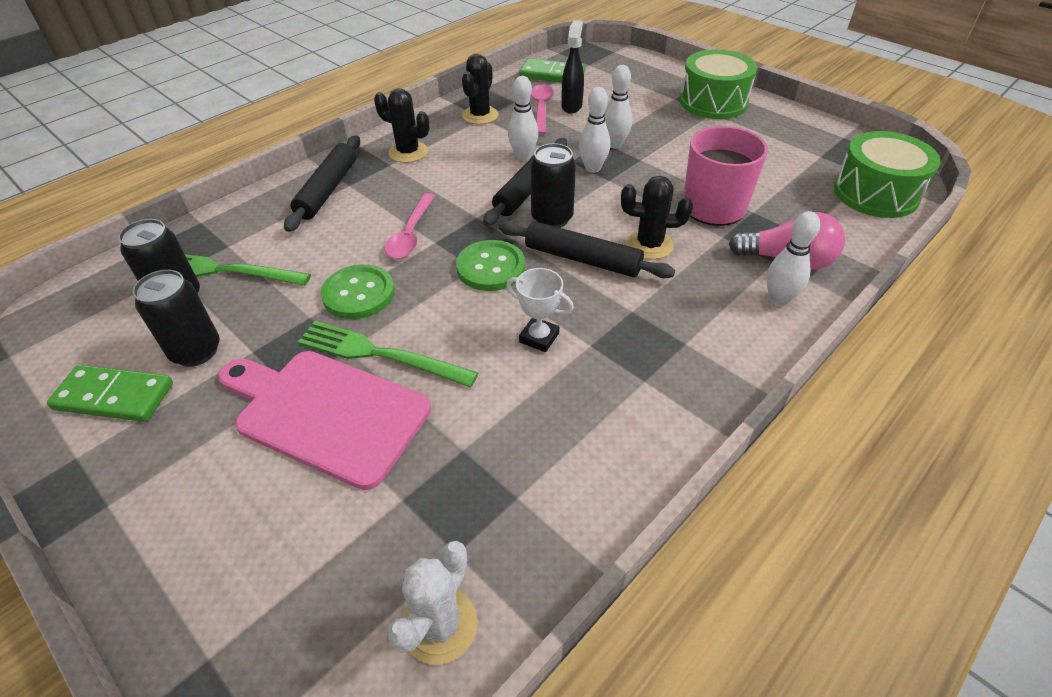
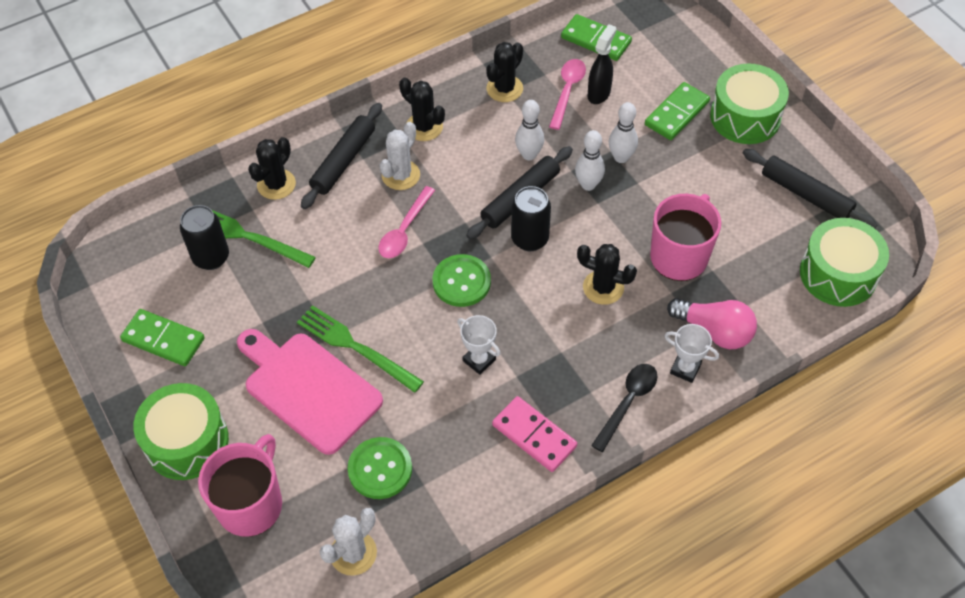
camera: 15 degrees right, 10 degrees up
black can [133,270,220,367] -> none
green button [321,264,395,319] -> green button moved to [347,437,412,499]
black rolling pin [499,221,675,278] -> black rolling pin moved to [743,149,877,228]
white bowling pin [766,211,820,306] -> white trophy [665,324,719,383]
none -> green drum [133,383,229,480]
none -> pink mug [198,434,282,537]
none -> black cactus [248,137,296,200]
none -> white cactus [380,122,420,190]
none -> pink domino [492,396,577,472]
none -> black spoon [591,364,658,452]
none -> green domino [645,82,710,140]

